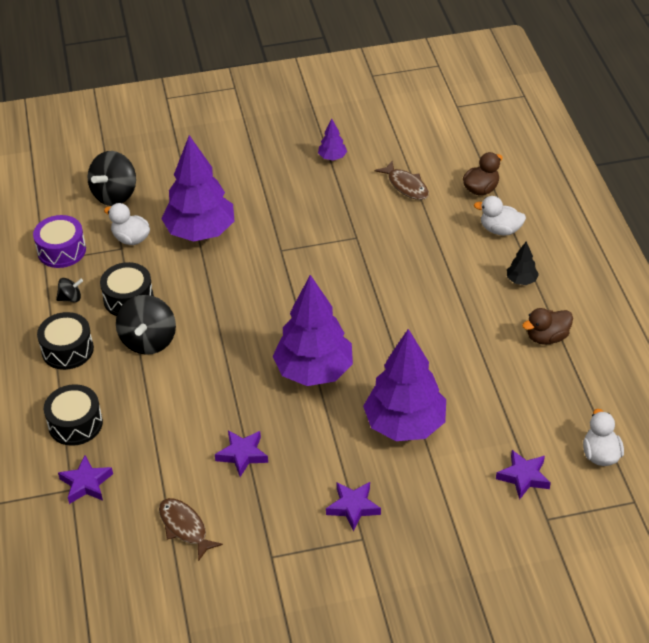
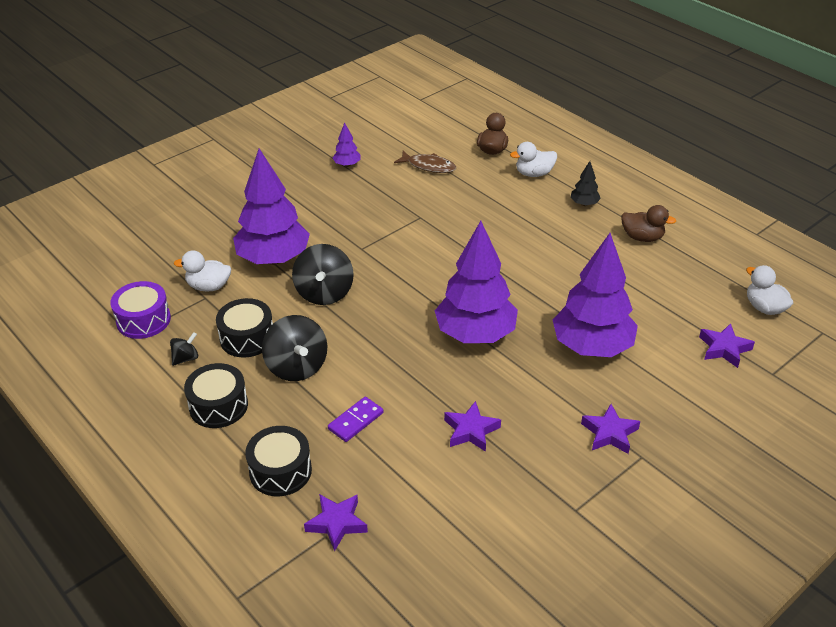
camera: 30 degrees left, 5 degrees down
black spinning top [87,151,136,206] -> black spinning top moved to [292,244,354,305]
brown fish [159,498,223,561] -> none
brown duck [522,308,573,345] -> brown duck turned 105 degrees counterclockwise [621,205,676,242]
none -> purple domino [328,397,383,442]

